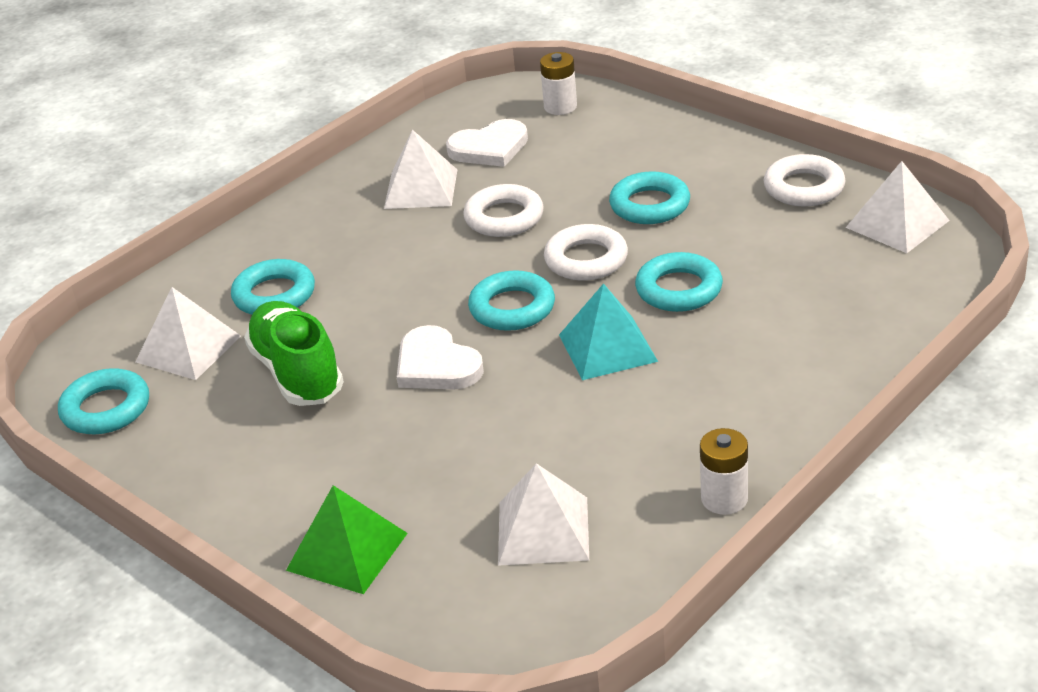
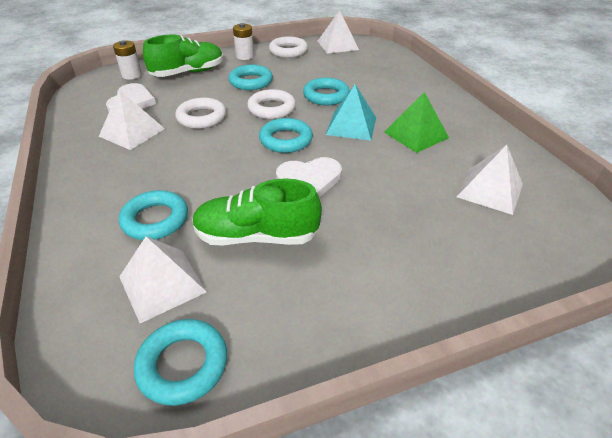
camera: 65 degrees left, 5 degrees up
green pyramid [286,485,408,594] -> green pyramid moved to [384,92,449,153]
white battery [700,428,748,515] -> white battery moved to [233,23,254,60]
none -> green shoe [143,34,223,77]

